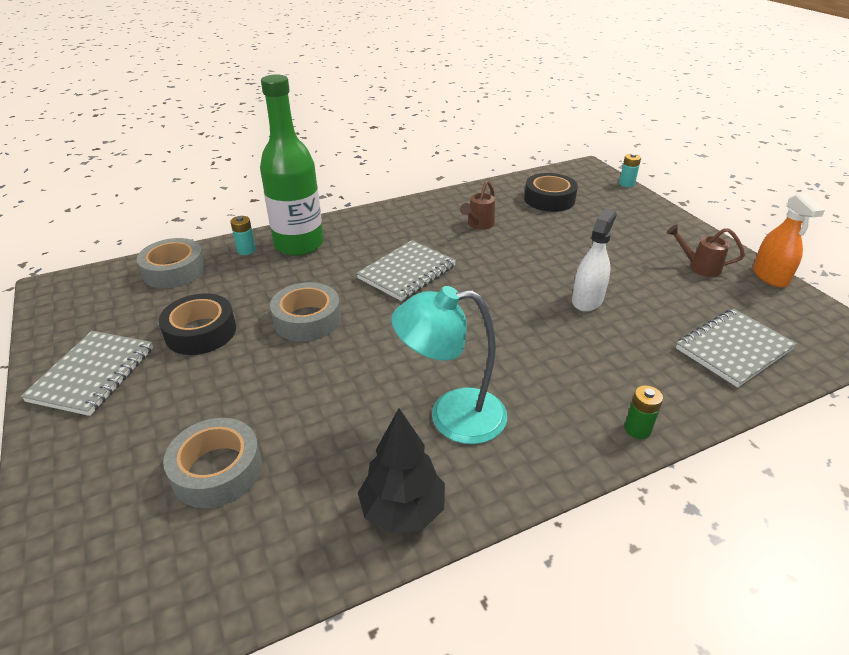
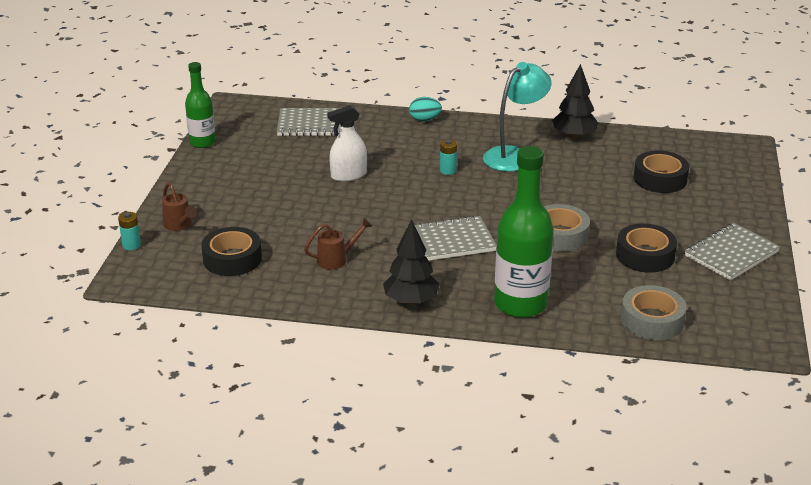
camera: 145 degrees left, 5 degrees down
grey tape [163,418,262,508] -> black tape [634,151,689,193]
turquoise battery [230,216,256,255] -> turquoise battery moved to [440,139,457,175]
turquoise lamp [391,286,507,444] -> turquoise lamp turned 75 degrees counterclockwise [483,62,552,172]
green battery [624,386,663,439] -> turquoise egg [409,97,442,121]
brown watering can [666,224,745,277] -> brown watering can moved to [162,182,197,231]
orange spray bottle [753,193,825,287] -> green bottle [185,62,216,148]
none -> black tree [383,219,440,305]

